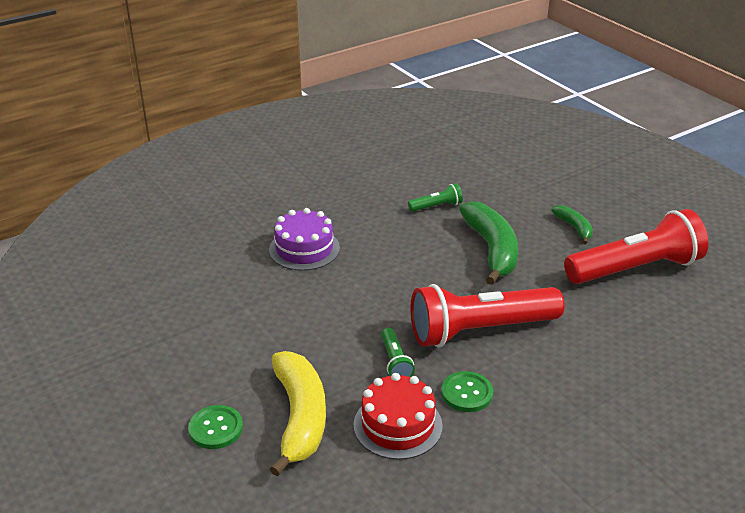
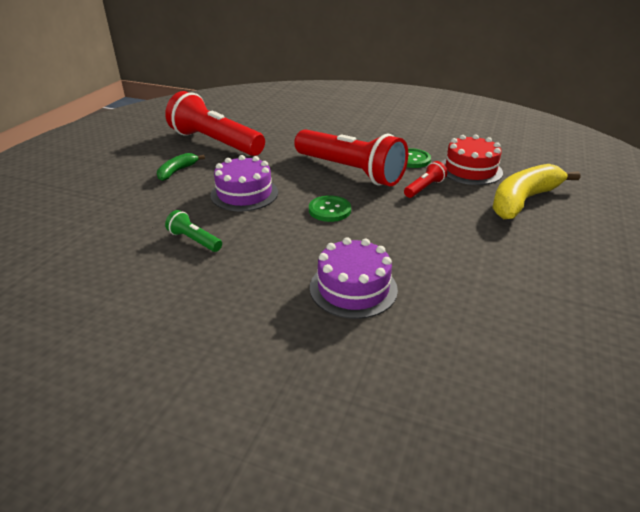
camera: 125 degrees left, 0 degrees up
green button [188,405,243,449] -> green button moved to [309,195,351,222]
green flashlight [381,328,415,377] -> red flashlight [404,161,447,198]
green banana [459,201,518,285] -> purple cake [210,155,278,211]

